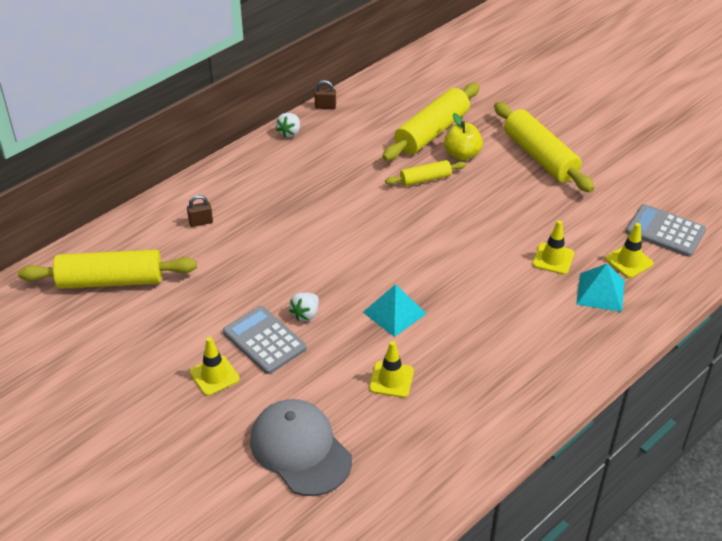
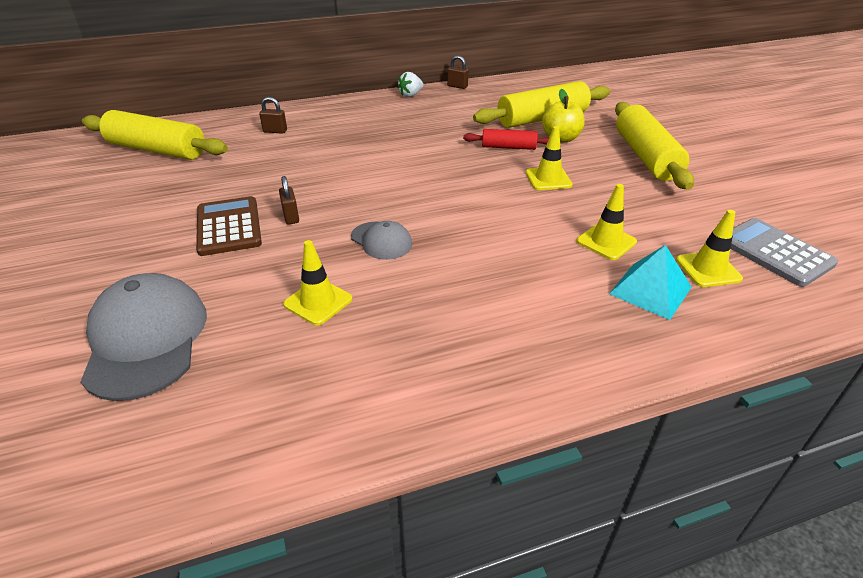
camera: 25 degrees right, 5 degrees down
yellow traffic cone [190,337,240,396] -> yellow traffic cone moved to [526,126,573,190]
grey calculator [223,306,307,374] -> brown calculator [196,196,262,256]
white strawberry [289,293,319,321] -> brown padlock [279,176,299,224]
turquoise pyramid [363,284,427,337] -> grey cap [351,221,412,260]
yellow rolling pin [385,160,466,186] -> red rolling pin [463,129,549,150]

